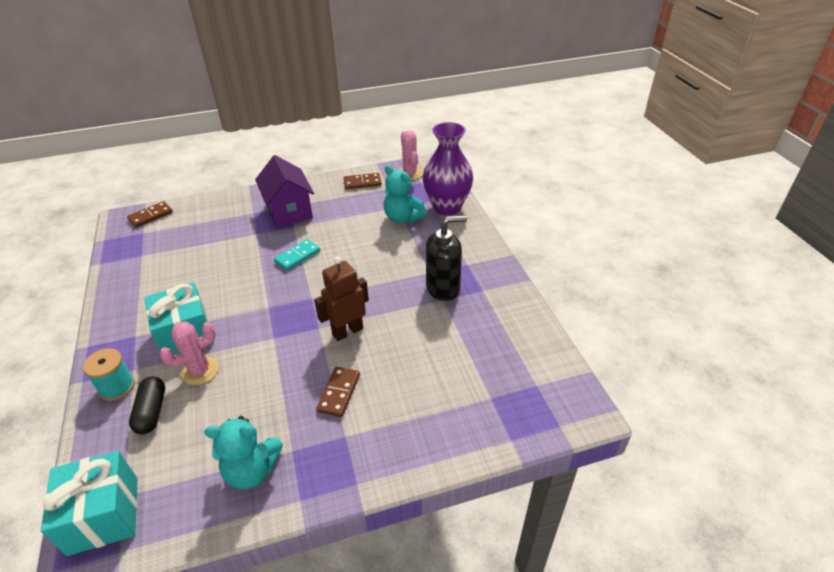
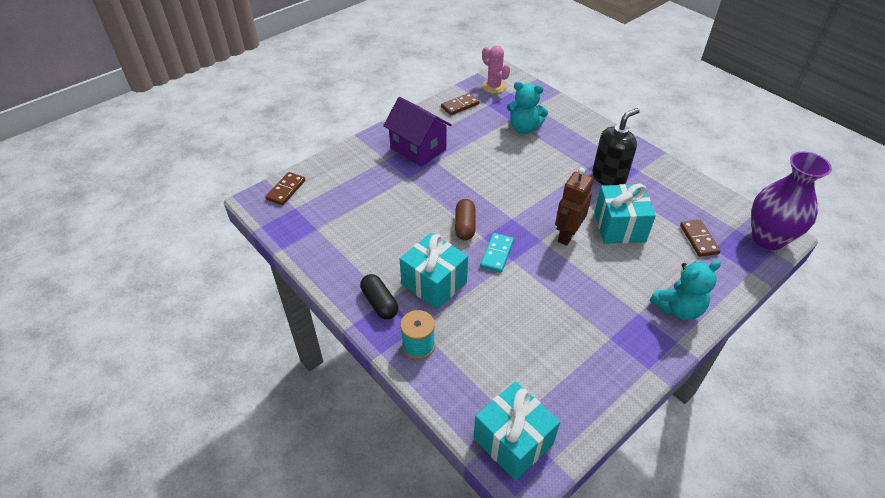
camera: 25 degrees left, 5 degrees up
black capsule [129,376,165,434] -> black capsule moved to [360,274,398,319]
pink cactus [160,321,218,385] -> none
turquoise teddy bear [204,416,283,489] -> turquoise teddy bear moved to [650,260,721,320]
turquoise domino [274,239,320,271] -> turquoise domino moved to [480,233,514,273]
brown domino [316,367,360,417] -> brown domino moved to [680,220,721,257]
purple vase [423,122,473,216] -> purple vase moved to [751,151,832,250]
none -> brown capsule [455,199,475,240]
none -> turquoise gift [594,184,656,244]

